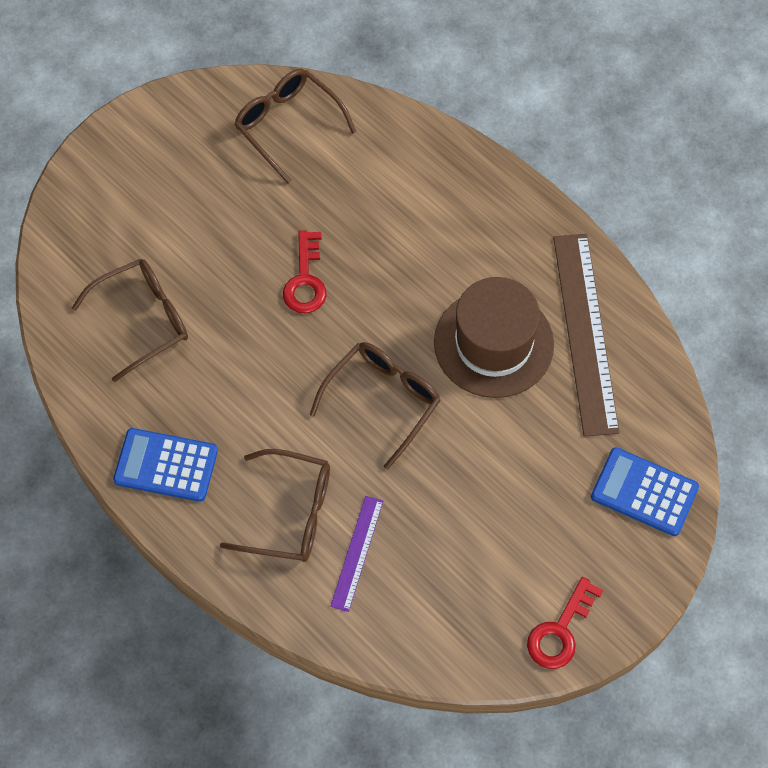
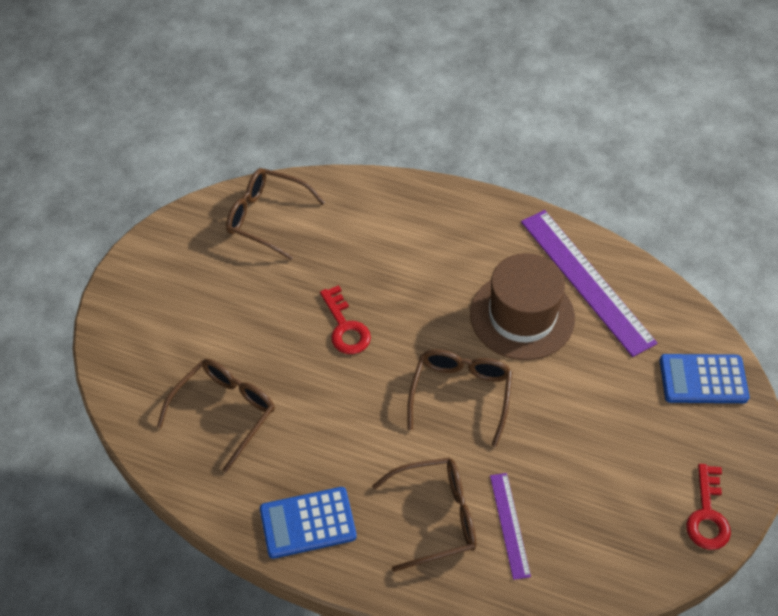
camera: 25 degrees left, 10 degrees down
brown ruler [553,234,620,437] -> purple ruler [521,210,657,357]

